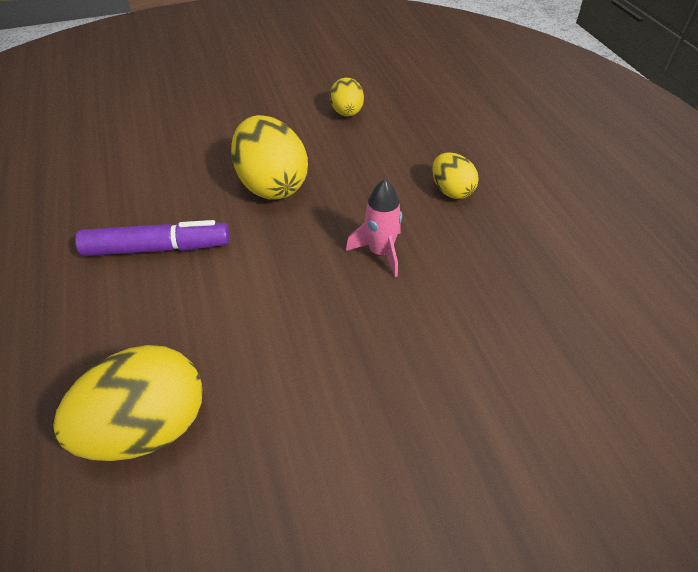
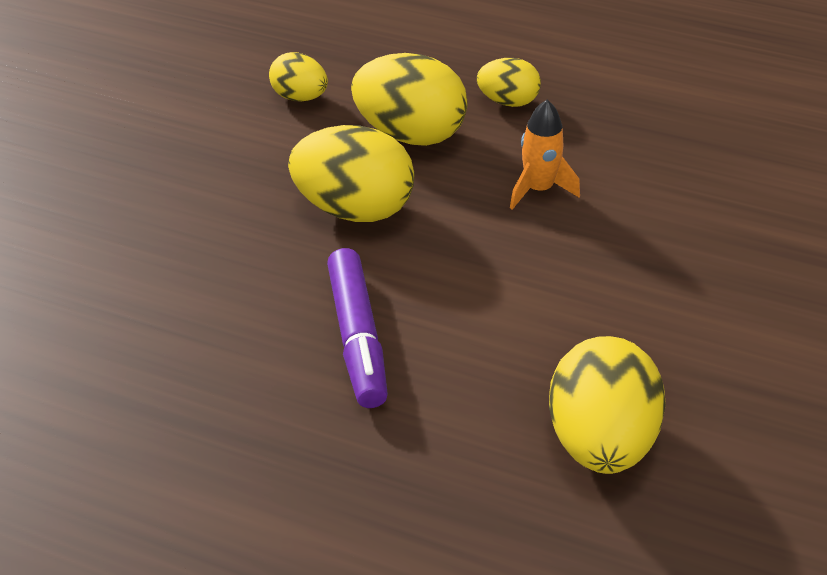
camera: 50 degrees left, 5 degrees down
purple marker [75,220,230,256] -> purple marker turned 135 degrees clockwise [327,248,388,408]
pink rocket [346,179,402,277] -> orange rocket [510,100,580,210]
none -> yellow egg [351,53,468,146]

